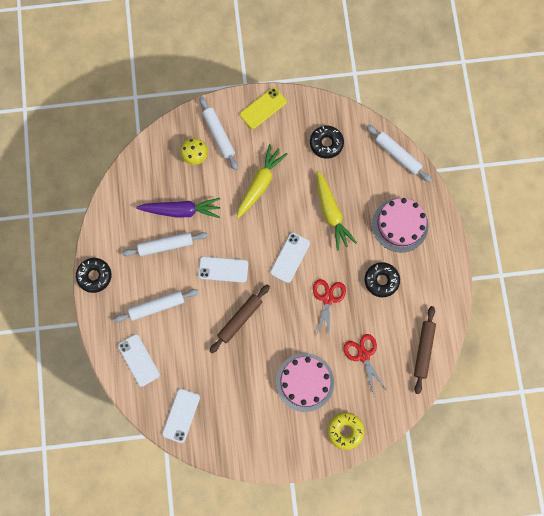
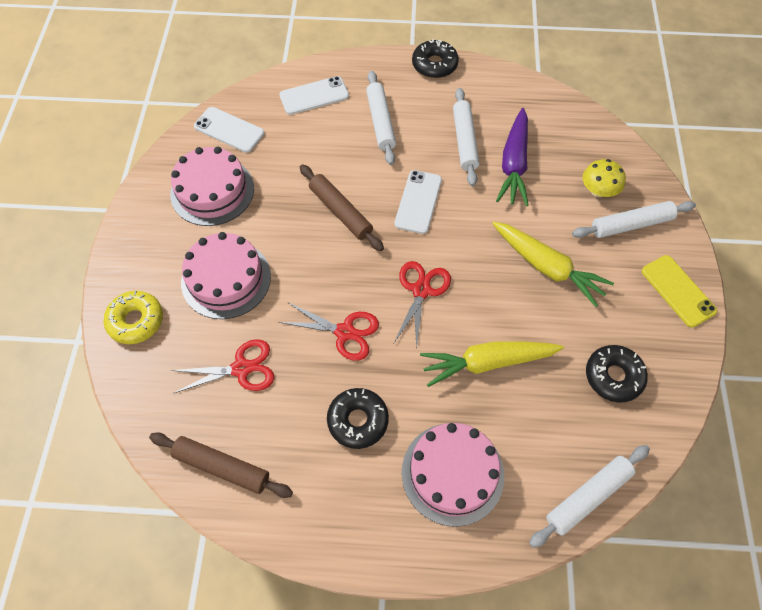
camera: 100 degrees right, 15 degrees down
white phone [270,233,310,283] -> red scissors [394,261,451,350]
none -> pink cake [170,147,254,226]

